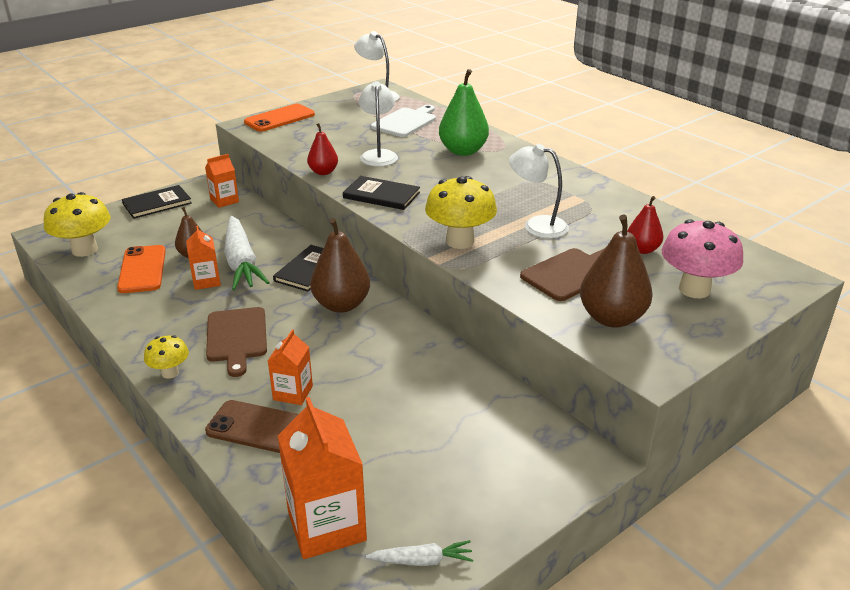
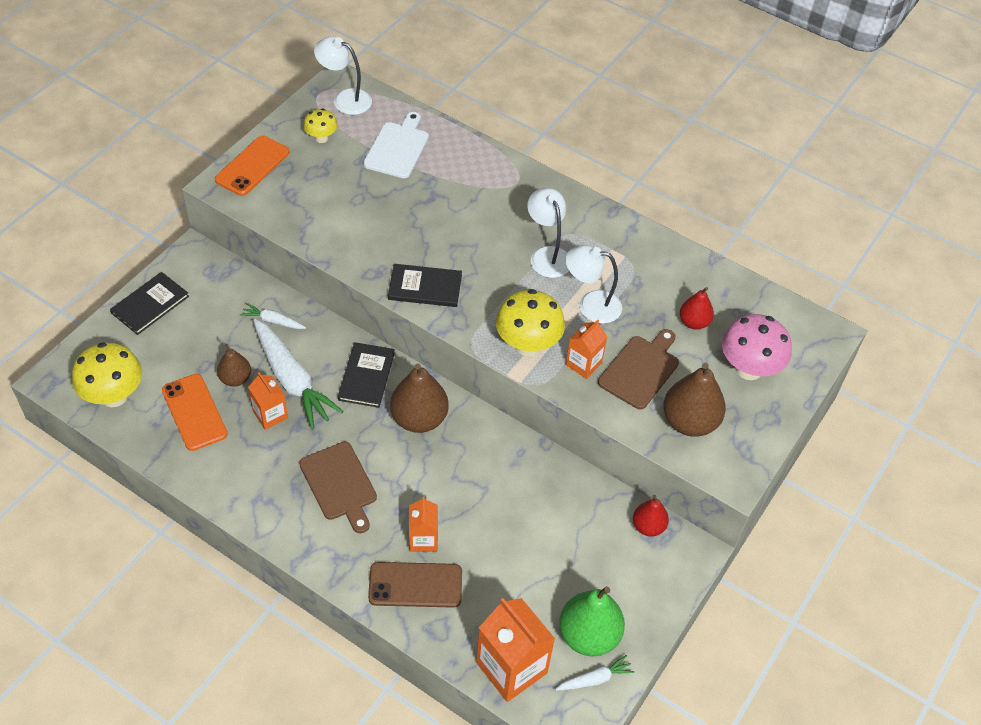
camera: 20 degrees left, 20 degrees up
yellow mushroom [144,335,189,379] -> yellow mushroom moved to [303,108,338,143]
orange carton [205,154,239,208] -> orange carton moved to [566,320,607,379]
red pear [307,123,338,175] -> red pear moved to [633,495,669,537]
white lamp [359,81,398,167] -> white lamp moved to [527,188,569,278]
green pear [439,69,489,156] -> green pear moved to [559,586,625,657]
none -> white carrot [240,303,306,329]

